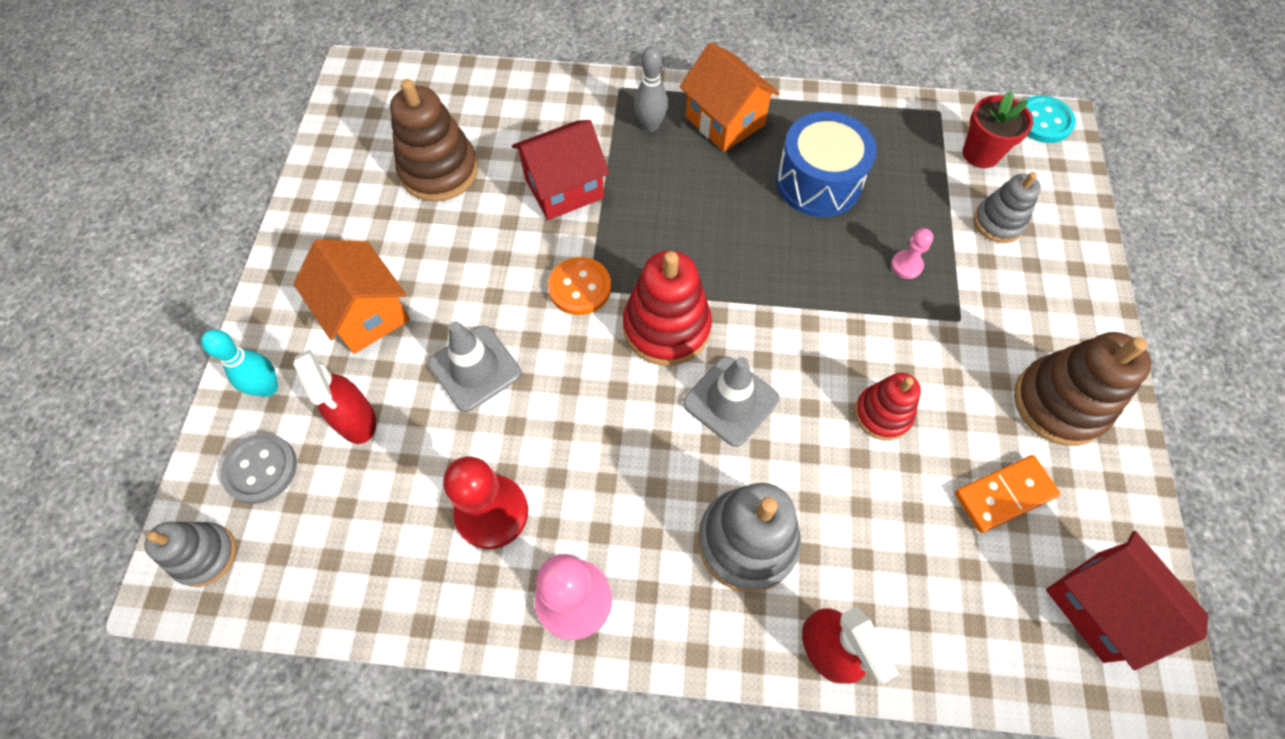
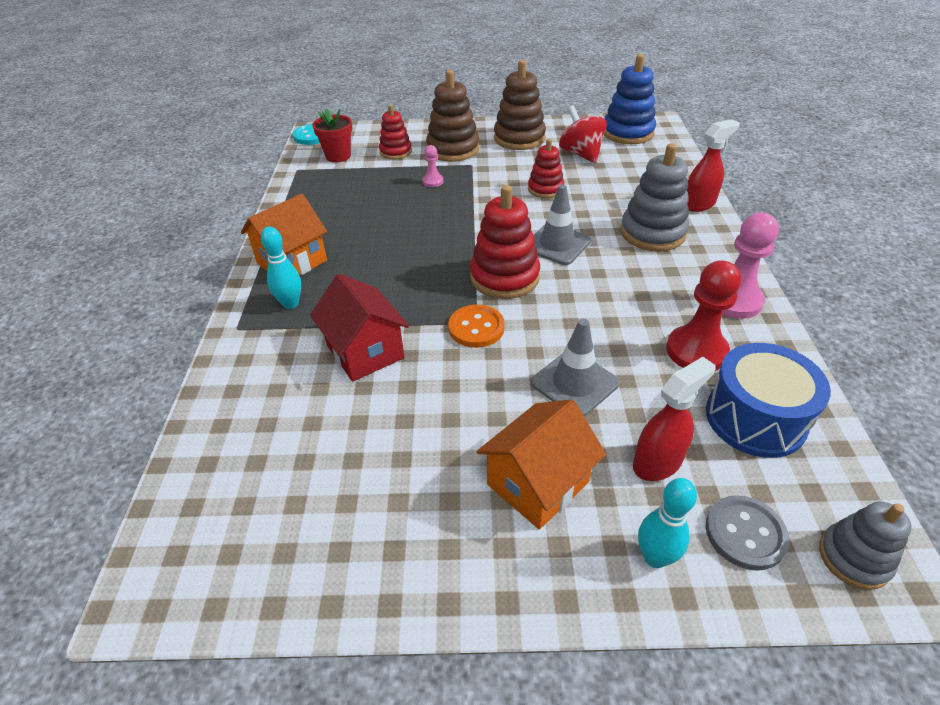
camera: 95 degrees left, 20 degrees down
brown stacking toy [390,79,478,202] -> brown stacking toy moved to [426,70,479,162]
grey bowling pin [634,46,668,132] -> turquoise bowling pin [261,227,301,309]
blue drum [776,111,877,217] -> blue drum moved to [706,343,831,458]
orange domino [955,455,1061,533] -> red spinning top [559,106,607,163]
grey stacking toy [974,172,1041,243] -> red stacking toy [379,105,412,159]
red house [1046,531,1208,670] -> blue stacking toy [604,54,656,144]

